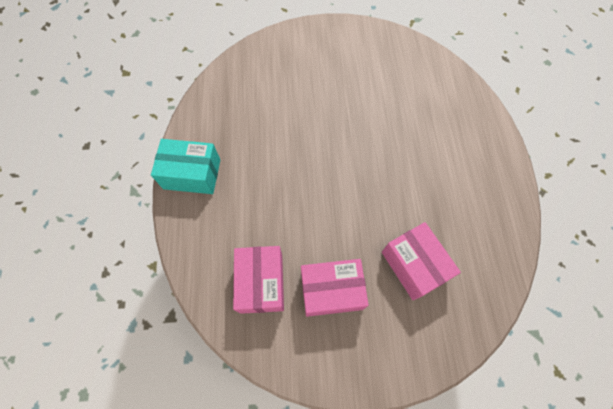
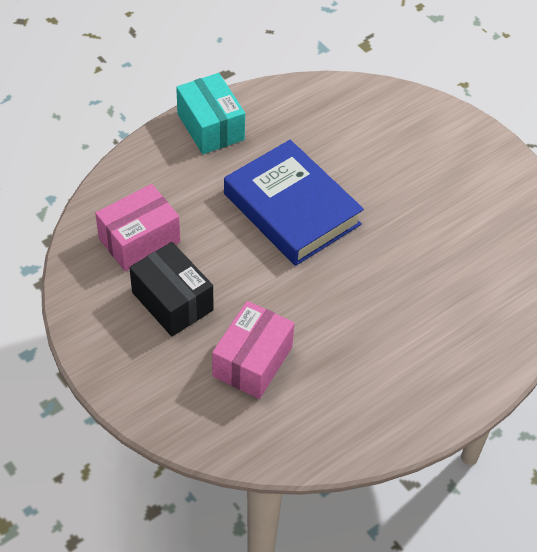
camera: 55 degrees right, 15 degrees down
pink box [301,259,369,317] -> black box [129,242,214,336]
none -> blue book [224,140,364,266]

